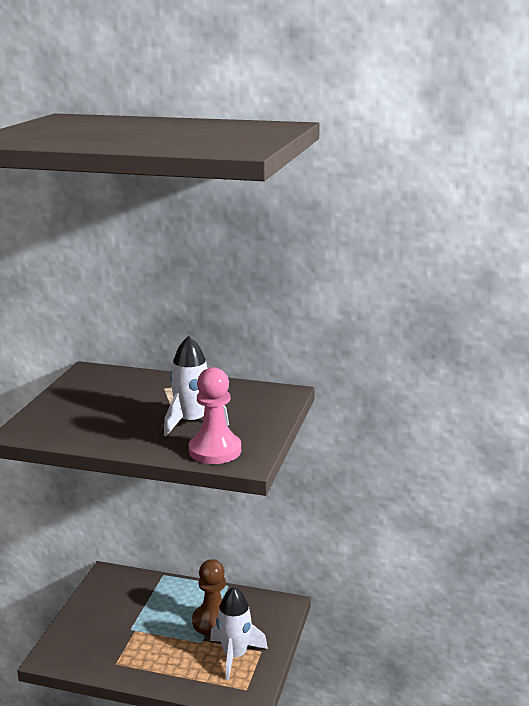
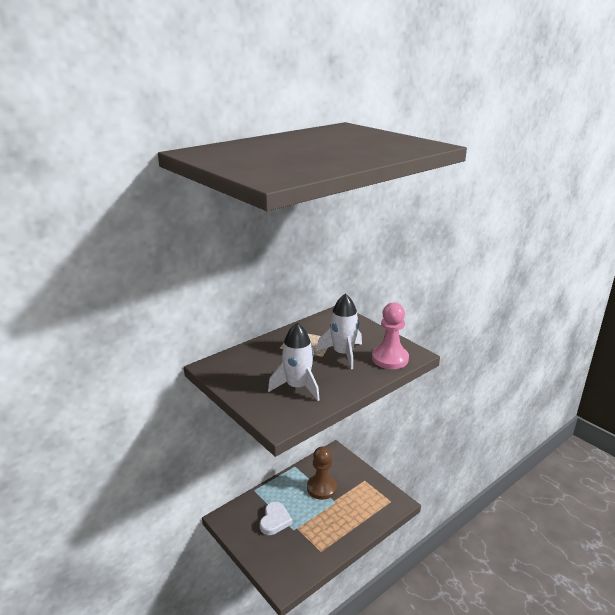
camera: 55 degrees left, 5 degrees up
white rocket [210,587,268,680] -> white rocket moved to [268,323,320,401]
none -> white heart [260,502,292,535]

